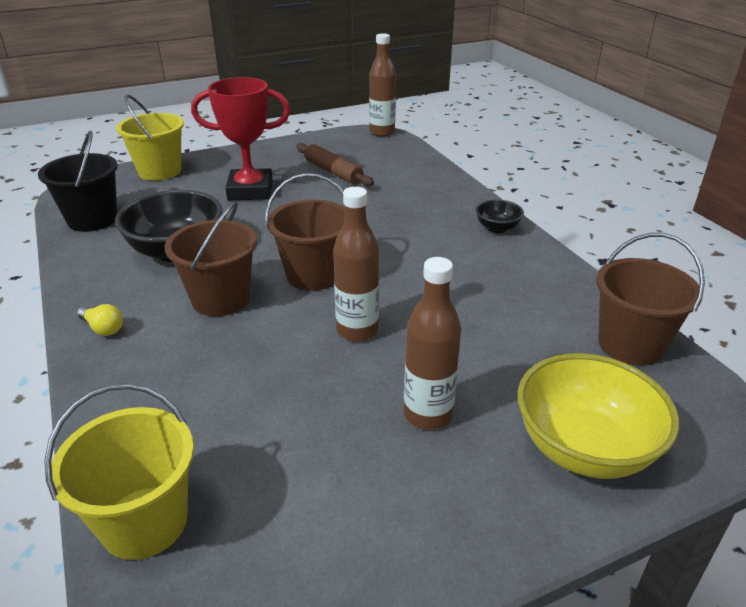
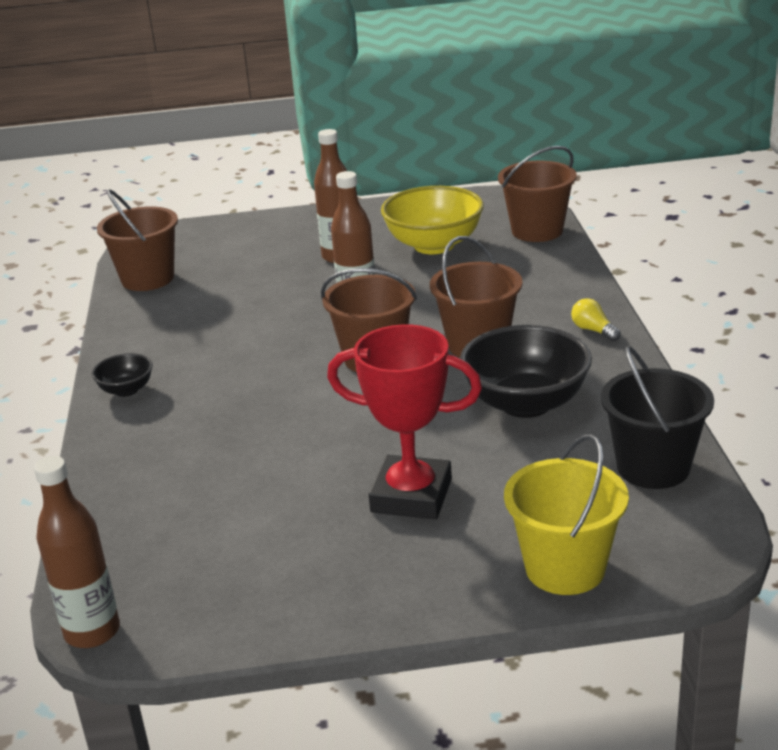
camera: 160 degrees left, 5 degrees down
yellow bucket [44,384,194,560] -> brown bucket [498,146,577,242]
brown rolling pin [296,143,374,186] -> none
yellow bowl [518,353,679,479] -> yellow bowl moved to [381,186,484,254]

